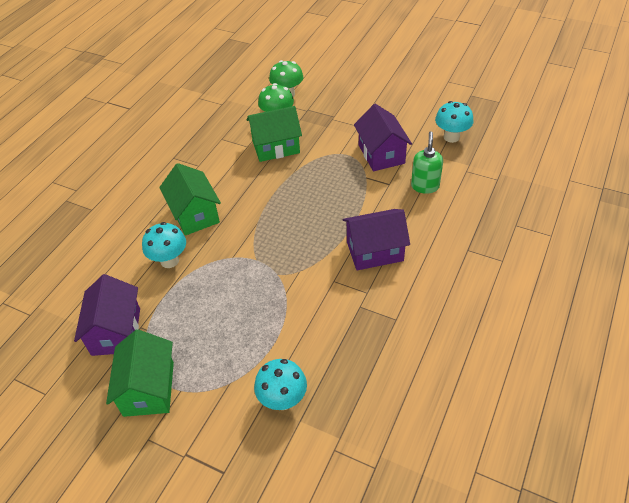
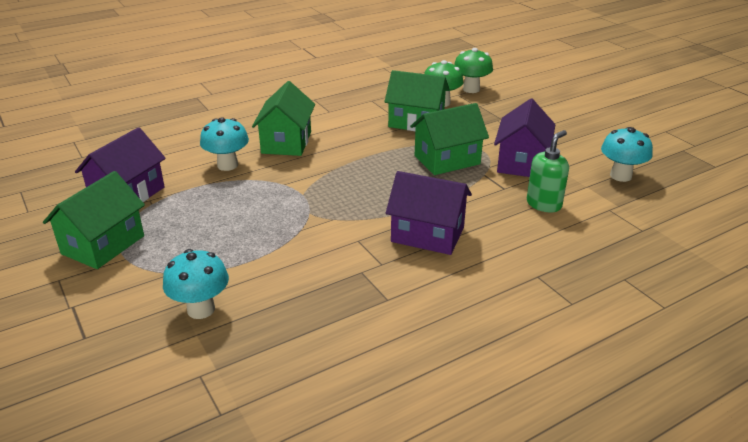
camera: 30 degrees right, 15 degrees down
none -> green house [410,103,489,175]

